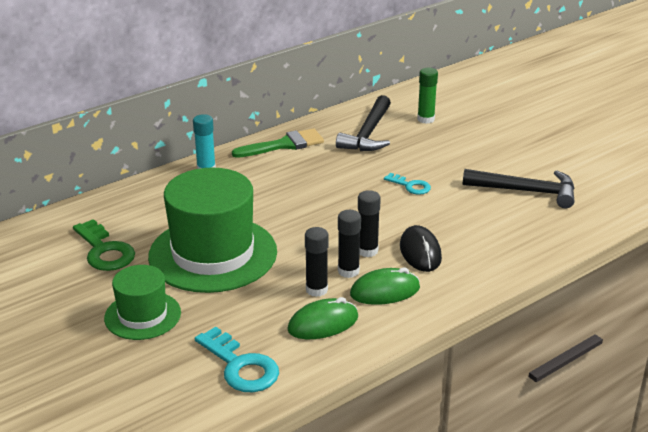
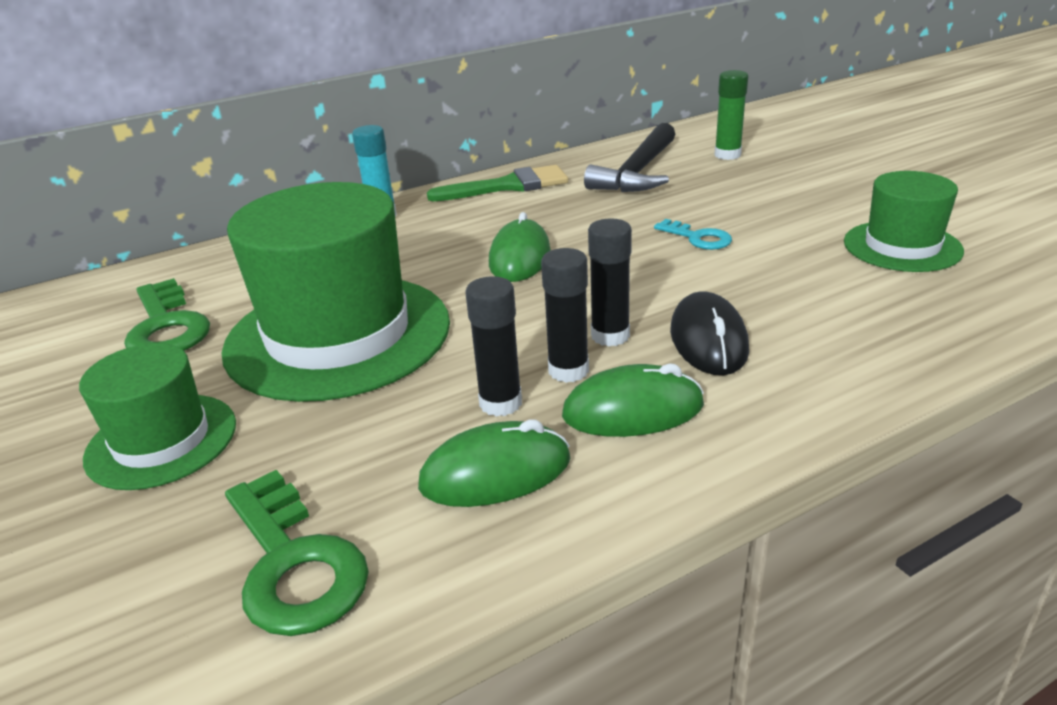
camera: 10 degrees right, 0 degrees up
turquoise key [195,327,279,392] -> green key [225,470,369,636]
black hammer [463,169,575,208] -> green hat [844,171,964,272]
none -> green mouse [489,212,551,282]

